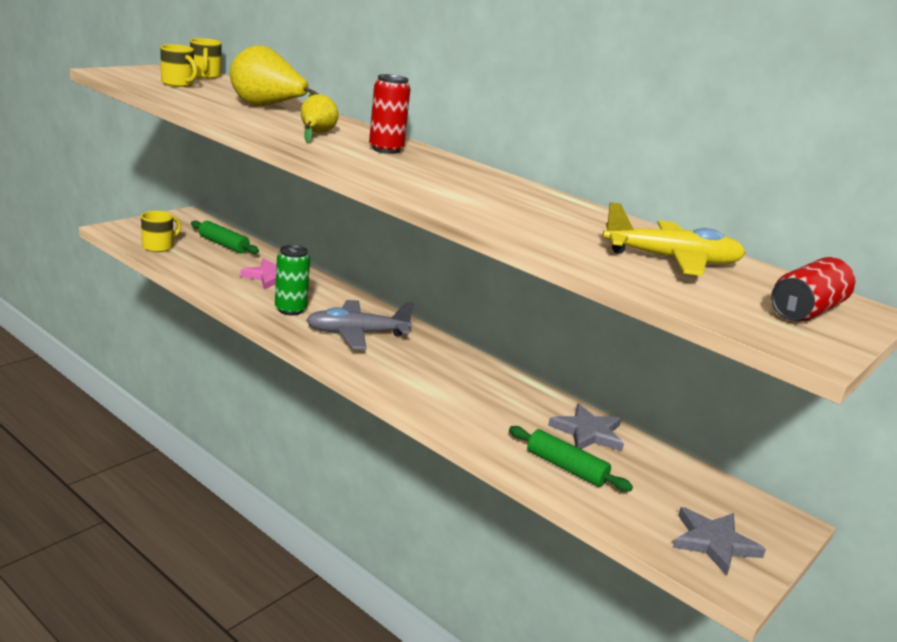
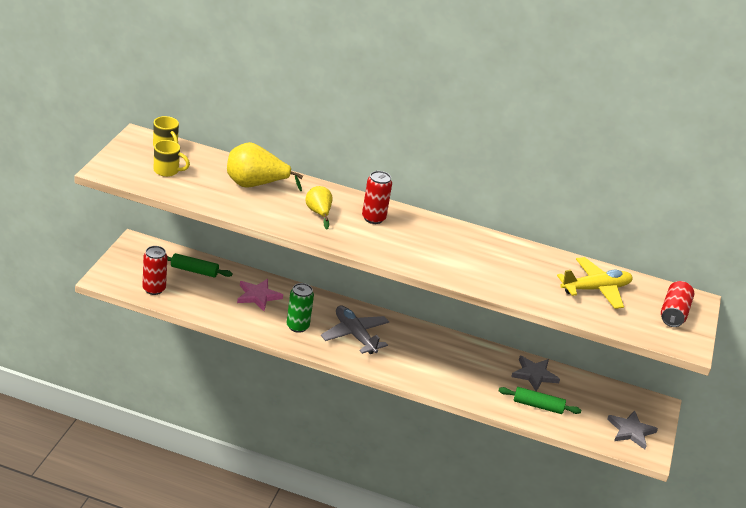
camera: 25 degrees left, 10 degrees up
yellow mug [141,211,181,252] -> red can [142,246,168,295]
grey plane [306,300,414,350] -> grey plane turned 90 degrees clockwise [321,305,389,354]

